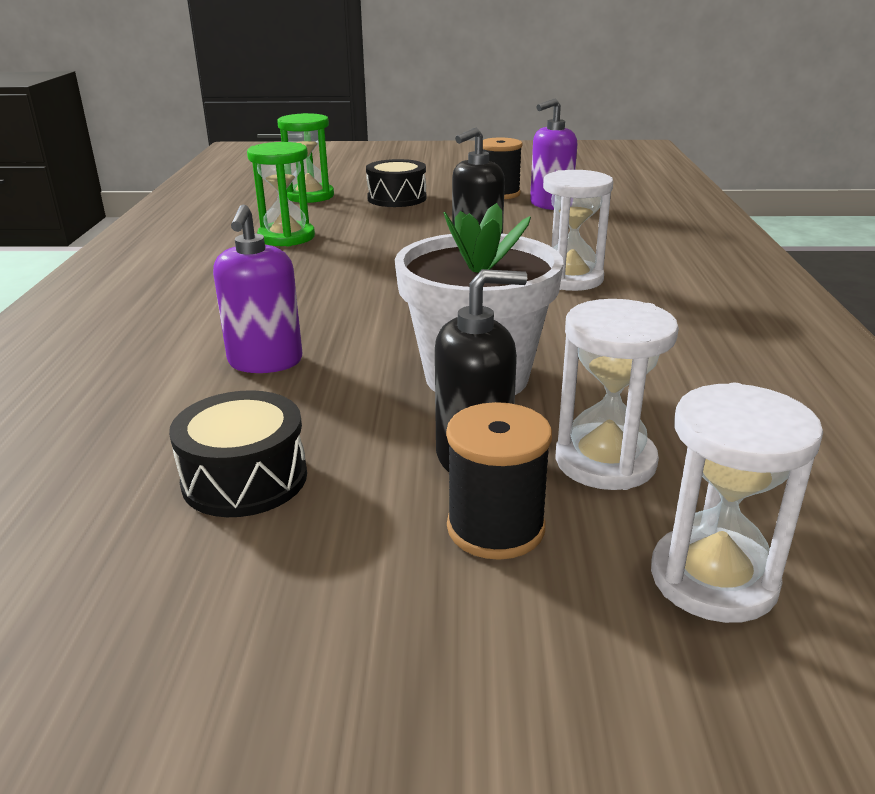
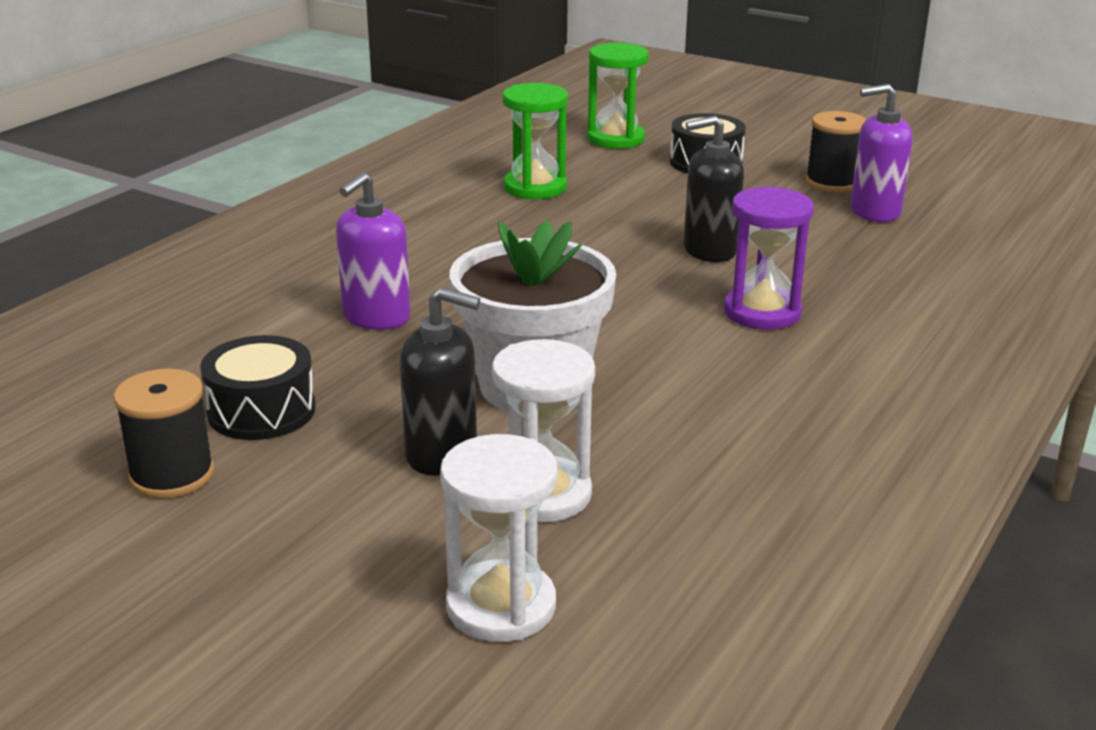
camera: 30 degrees right, 0 degrees up
black spool [446,402,552,560] -> black spool moved to [113,369,215,499]
white hourglass [543,170,613,291] -> purple hourglass [724,186,814,330]

